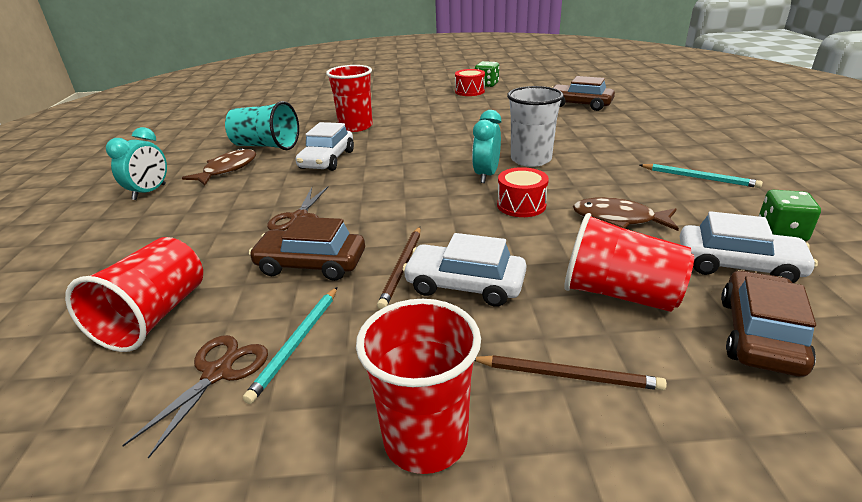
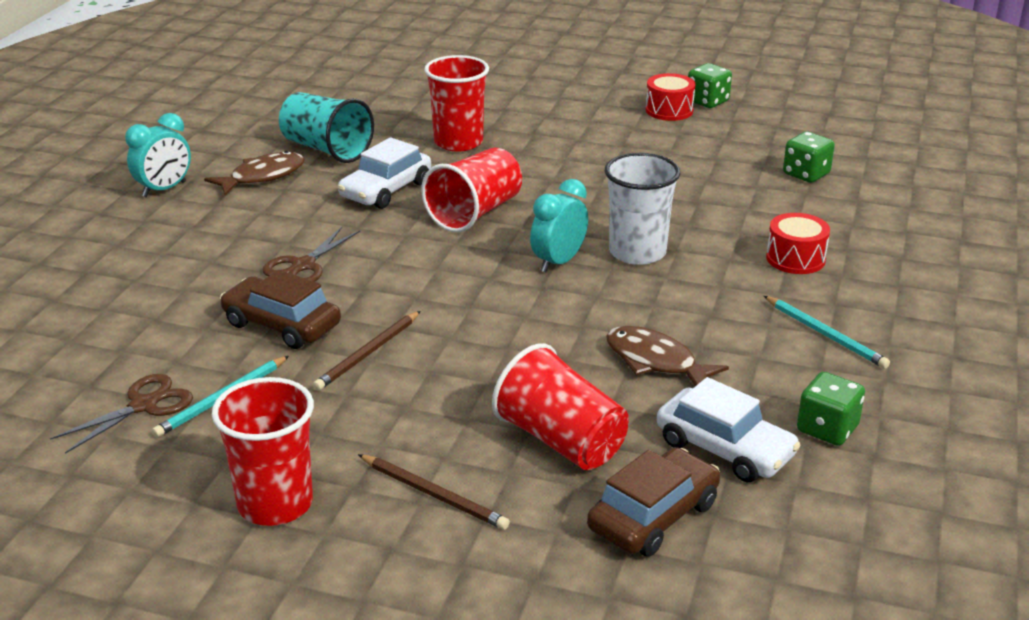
camera: 20 degrees right, 0 degrees up
red cup [65,237,203,352] -> red cup moved to [421,148,522,232]
white car [402,233,526,307] -> none
red drum [497,167,549,217] -> red drum moved to [766,213,830,274]
brown car [552,76,615,111] -> green dice [783,131,835,183]

